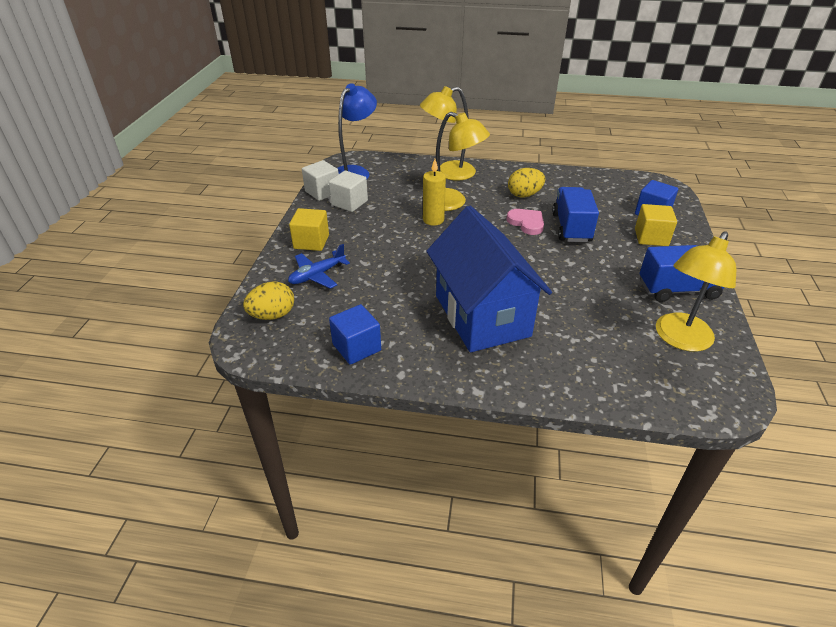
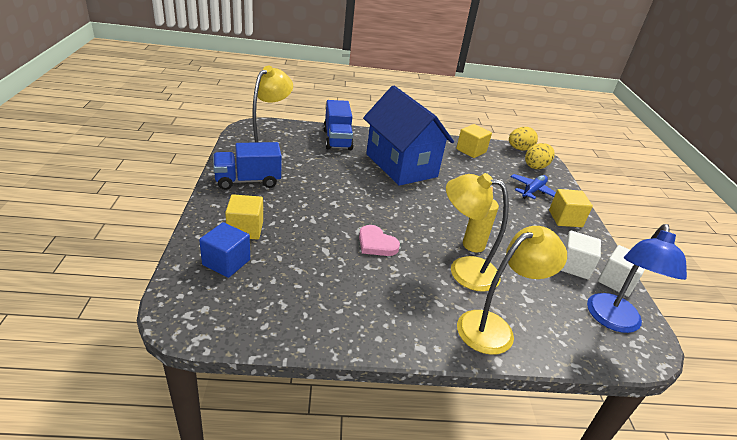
camera: 165 degrees right, 5 degrees down
blue cube [329,304,381,365] -> yellow cube [456,124,492,158]
yellow egg [508,168,545,197] -> yellow egg moved to [509,127,538,151]
blue truck [552,187,599,242] -> blue truck moved to [323,100,354,150]

